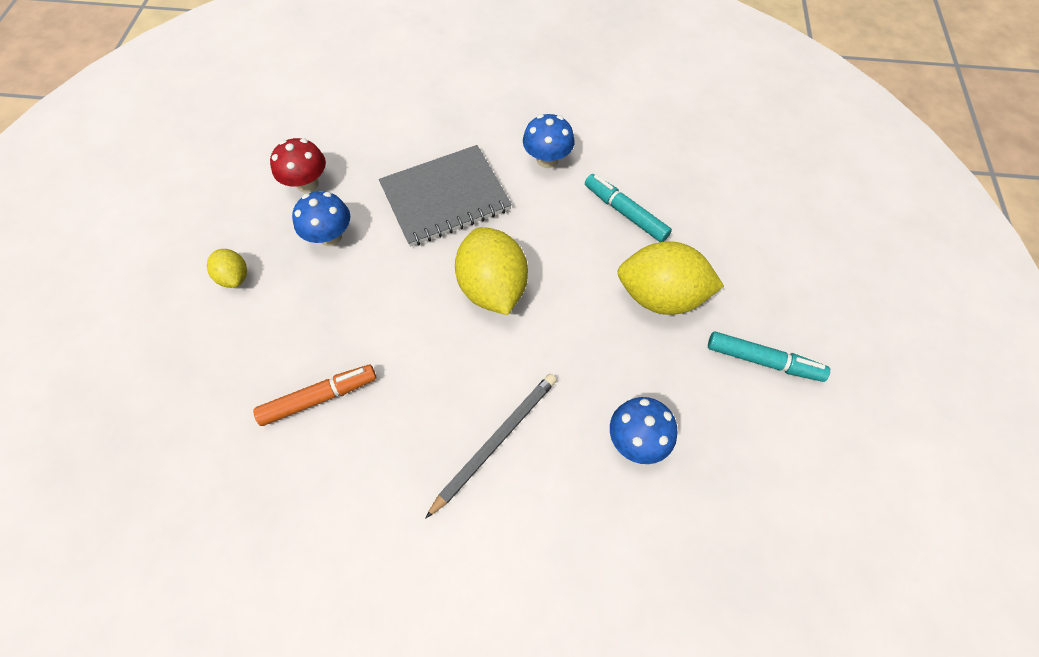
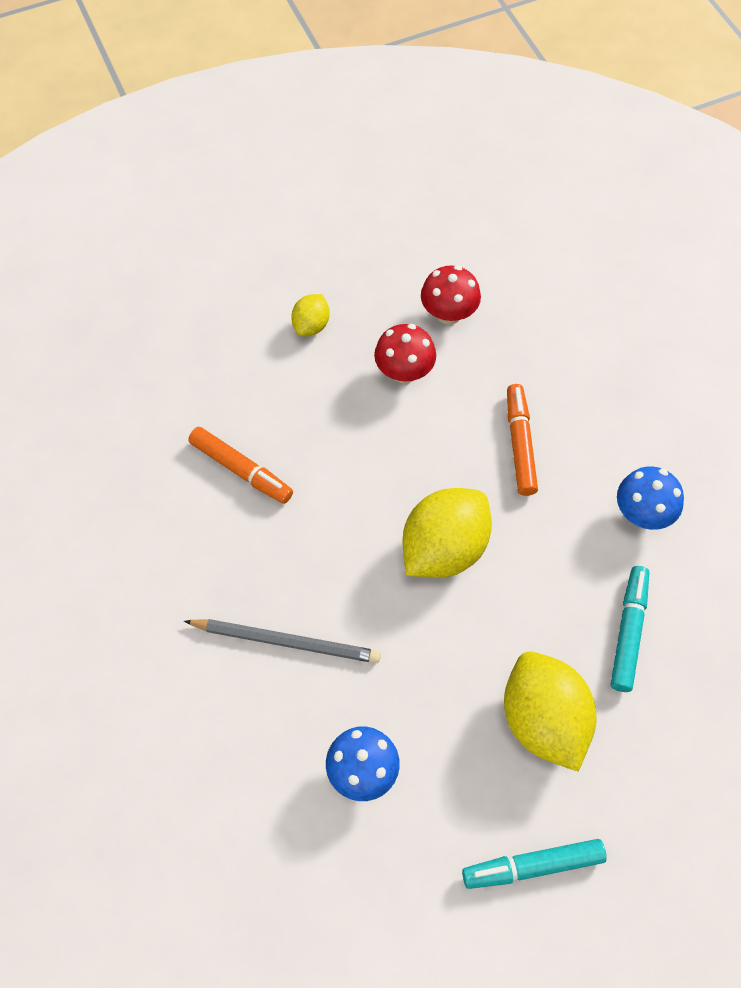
camera: 60 degrees right, 0 degrees up
blue mushroom [292,191,350,246] -> red mushroom [374,324,436,384]
grey notebook [379,145,512,247] -> orange marker [507,384,538,496]
turquoise marker [708,331,830,382] -> turquoise marker turned 90 degrees clockwise [462,839,606,889]

